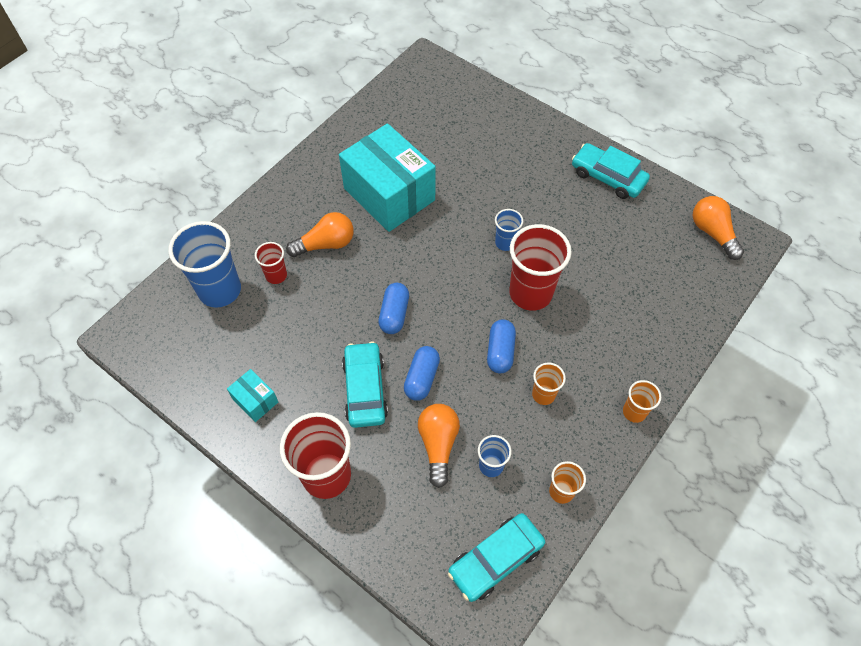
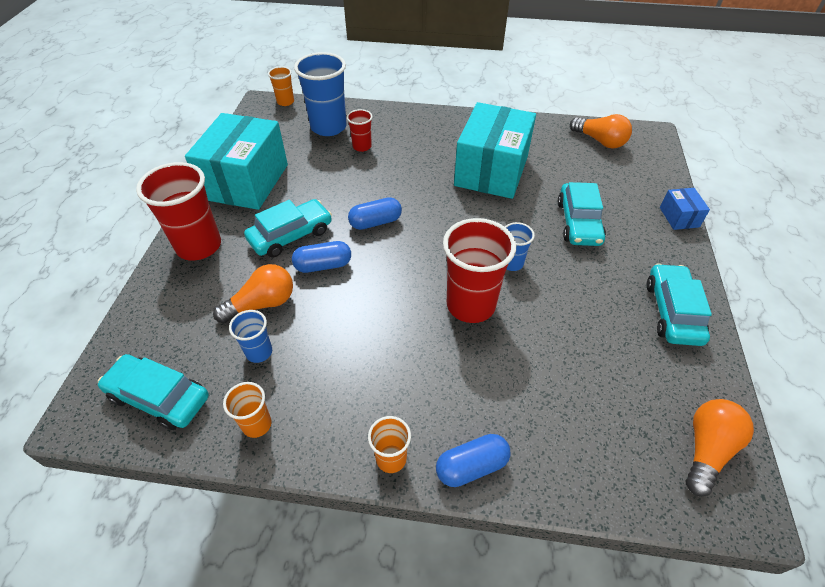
camera: 60 degrees right, 10 degrees down
turquoise box [227,369,278,422] -> turquoise box [185,113,288,210], size x2.33
orange light bulb [286,212,354,257] -> orange light bulb moved to [570,114,632,148]
blue capsule [487,319,516,373] -> blue capsule moved to [436,434,511,487]
orange cup [532,363,566,405] -> orange cup moved to [268,67,294,106]
none -> turquoise car [558,182,606,246]
none -> blue box [660,188,710,230]

